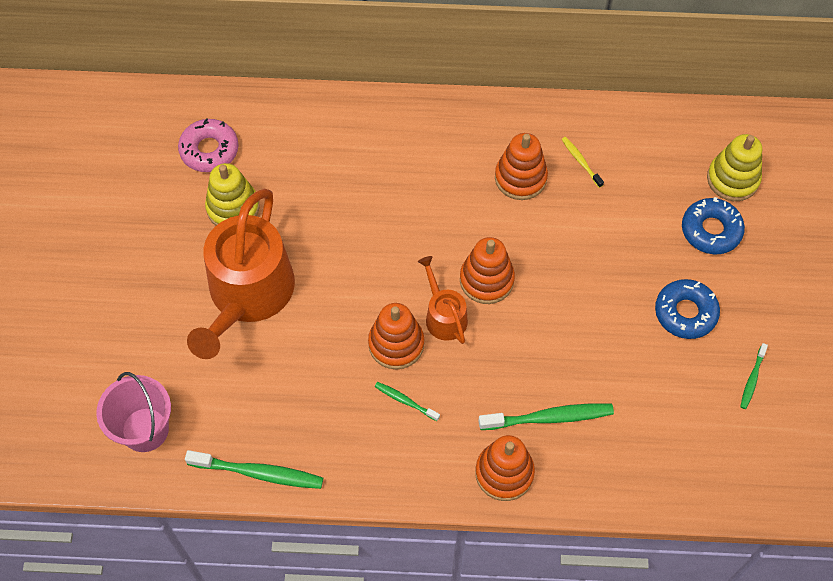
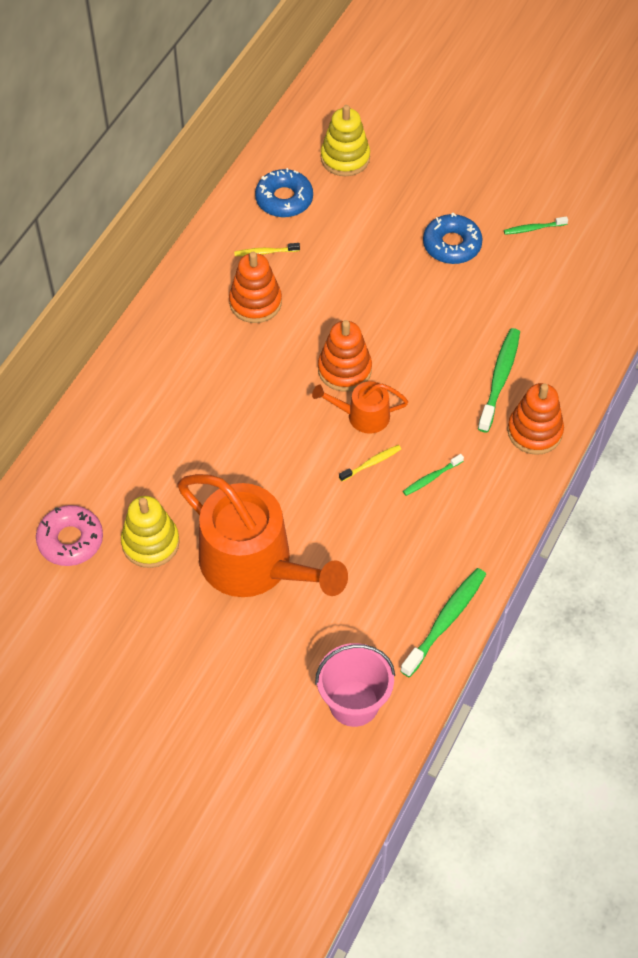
camera: 65 degrees left, 5 degrees down
orange stacking toy [368,303,424,370] -> yellow toothbrush [339,445,401,481]
blue donut [682,197,745,255] -> blue donut moved to [255,168,313,217]
green toothbrush [740,343,768,409] -> green toothbrush turned 120 degrees clockwise [504,216,568,235]

